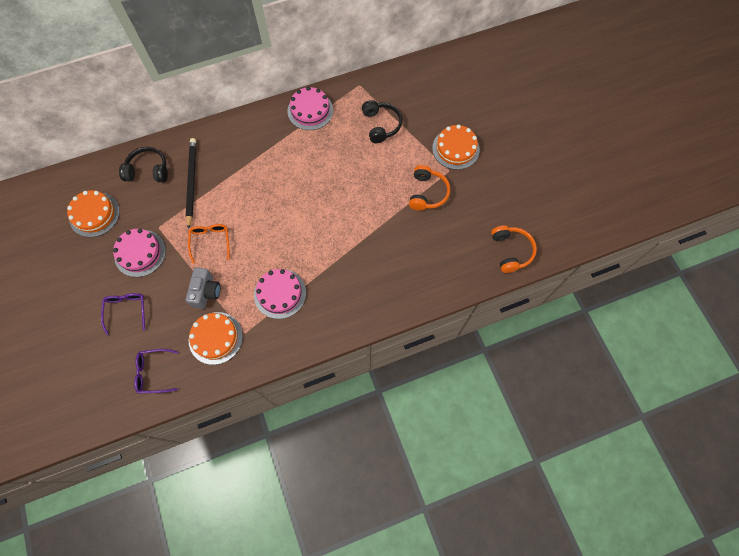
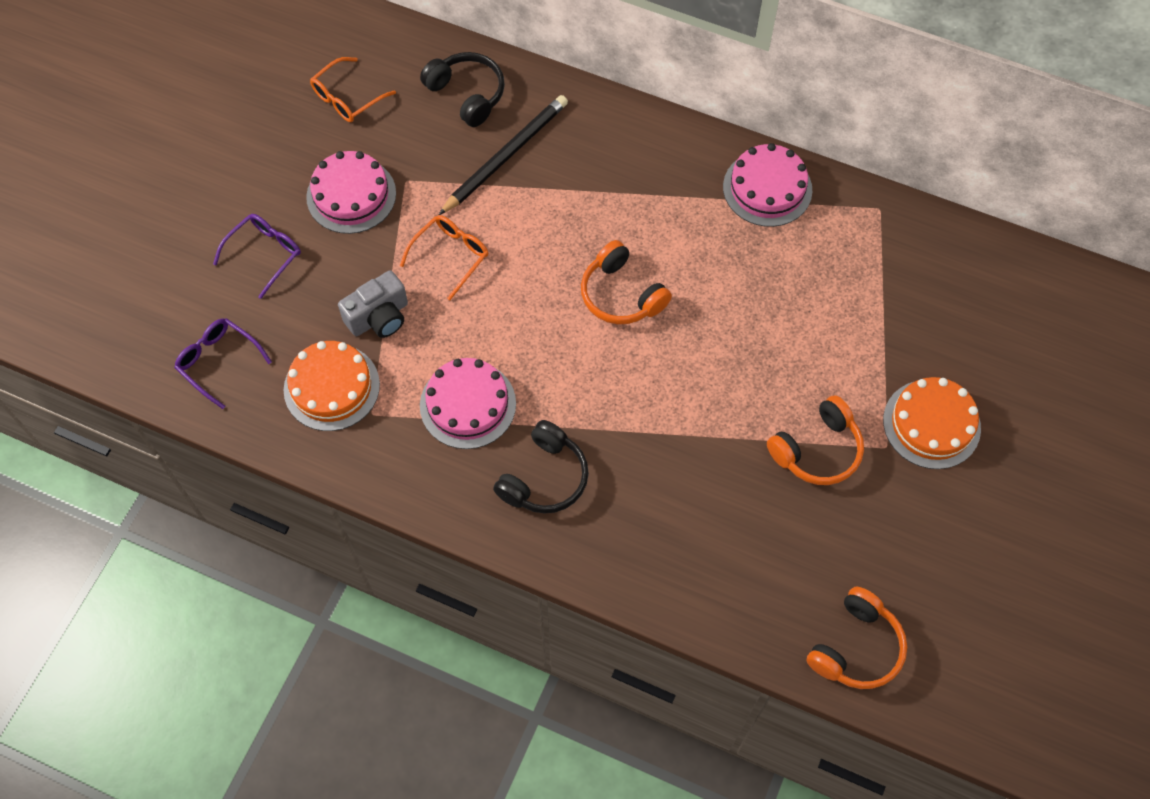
camera: 45 degrees right, 5 degrees down
orange cake [67,190,120,237] -> orange glasses [310,57,396,122]
black headphones [362,100,402,143] -> black headphones moved to [493,420,589,514]
none -> orange headphones [581,240,672,324]

